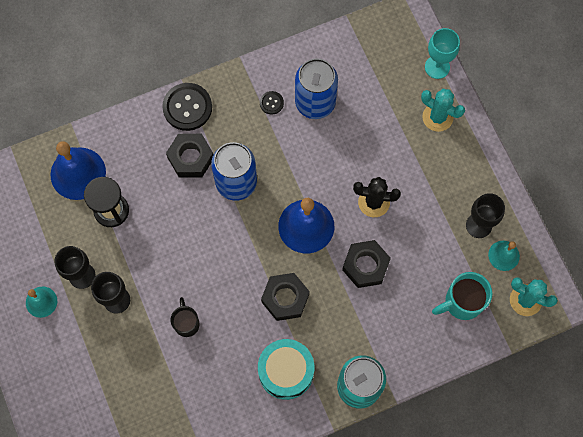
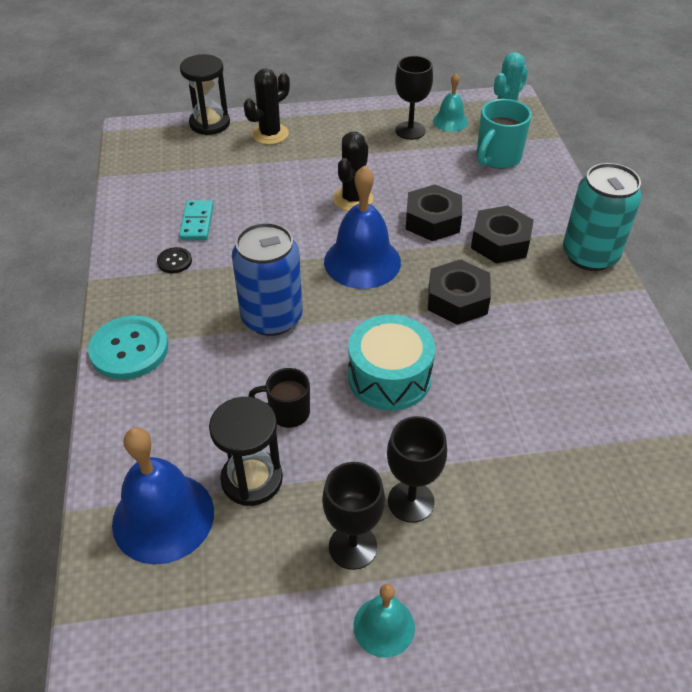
camera: 75 degrees left, 25 degrees down
black button [162,83,212,131] -> turquoise button [88,315,168,380]
black nut [166,134,213,178] -> black nut moved to [471,205,534,263]
black mug [171,297,200,337] -> black mug moved to [248,368,310,428]
turquoise drum [258,339,314,400] -> turquoise drum moved to [348,314,435,411]
blue can [295,58,338,119] -> turquoise domino [179,200,213,240]
turquoise cactus [421,89,465,132] -> black cactus [244,68,290,145]
turquoise goblet [425,28,460,79] -> black hourglass [180,54,230,135]
turquoise mug [432,272,492,320] -> turquoise mug turned 45 degrees clockwise [477,99,532,169]

